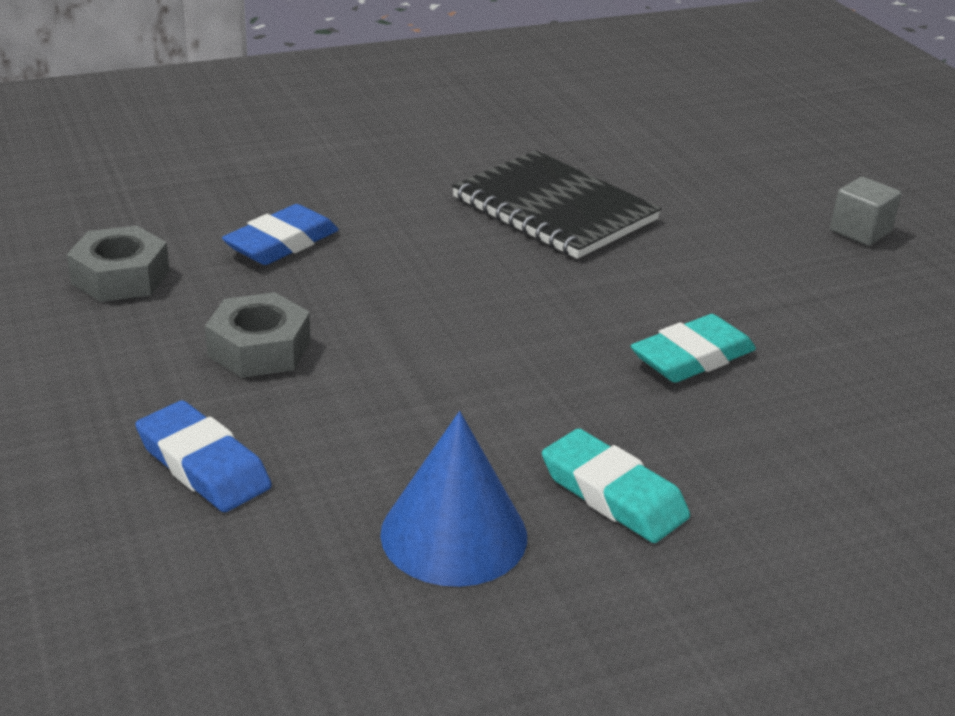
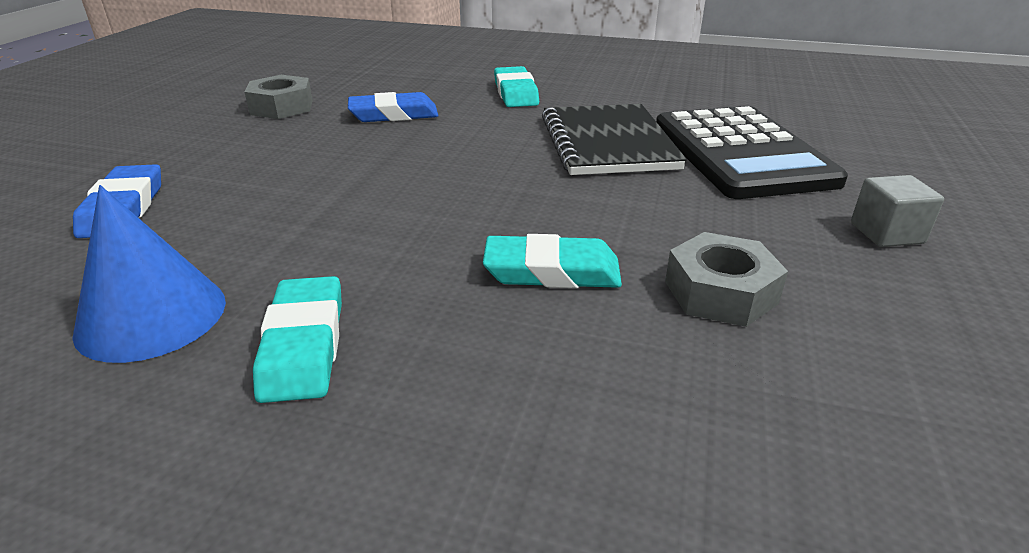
camera: 40 degrees right, 0 degrees up
grey nut [205,292,310,378] -> grey nut moved to [665,232,788,327]
none -> turquoise eraser [494,66,539,107]
none -> black calculator [656,106,848,199]

